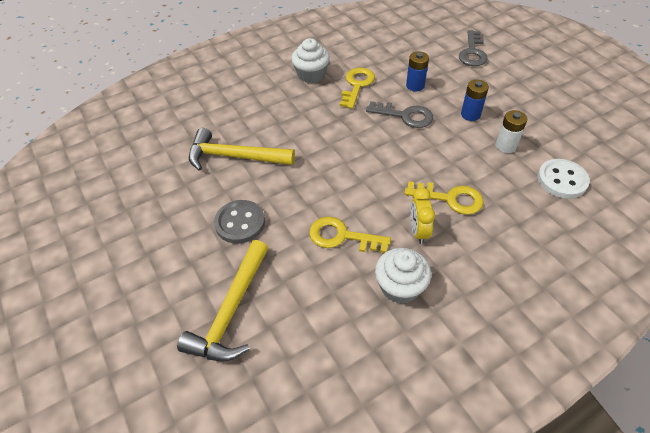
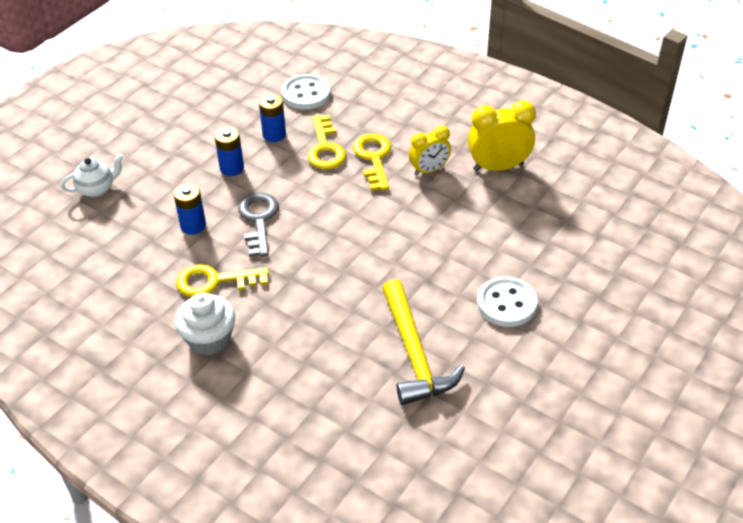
camera: 115 degrees left, 5 degrees down
yellow hammer [177,240,268,362] -> none
grey button [214,200,265,244] -> white button [477,276,538,327]
yellow key [309,217,391,253] -> yellow key moved to [307,115,346,169]
white cupcake [375,248,431,304] -> yellow clock [468,100,536,171]
grey key [459,30,488,66] -> white teapot [60,154,124,197]
white battery [496,110,527,153] -> blue battery [259,94,286,142]

